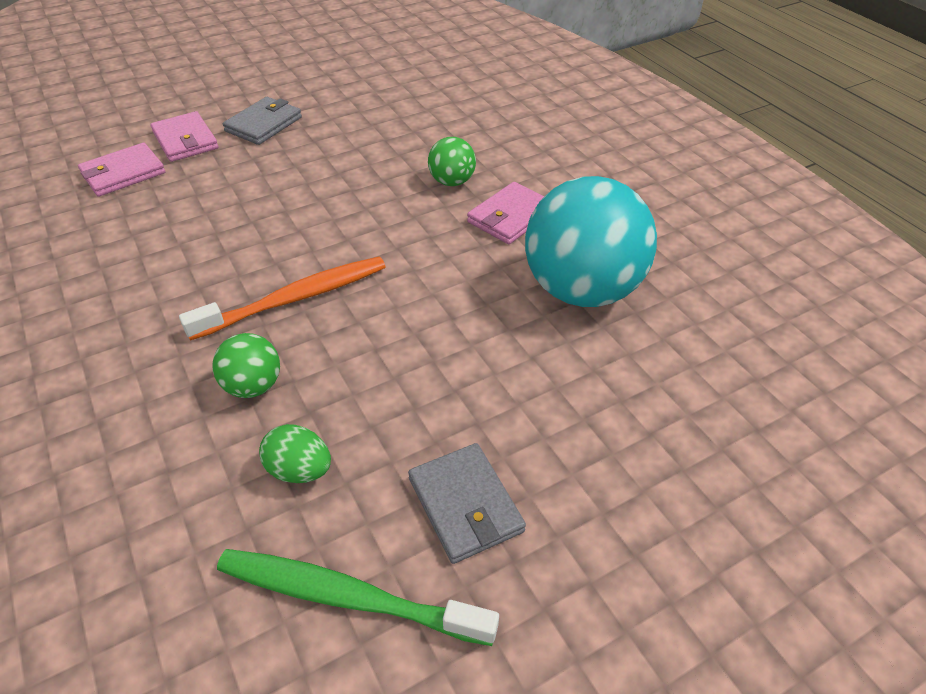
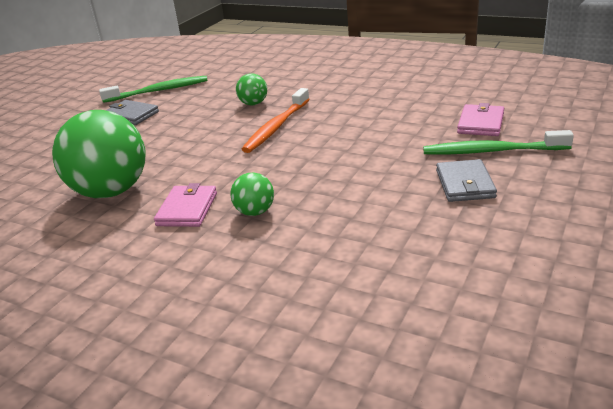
camera: 150 degrees right, 15 degrees down
pink wallet [151,111,218,162] -> green toothbrush [423,130,574,155]
green egg [259,424,331,483] -> none
turquoise ball [525,176,657,307] -> green ball [52,110,145,198]

